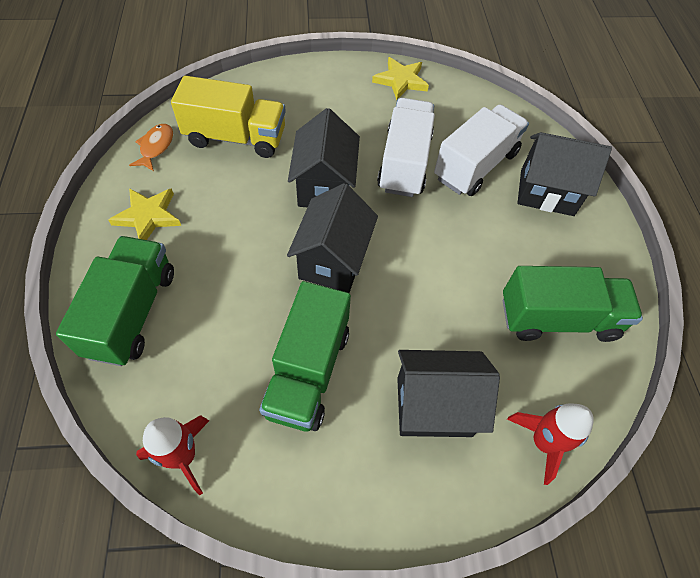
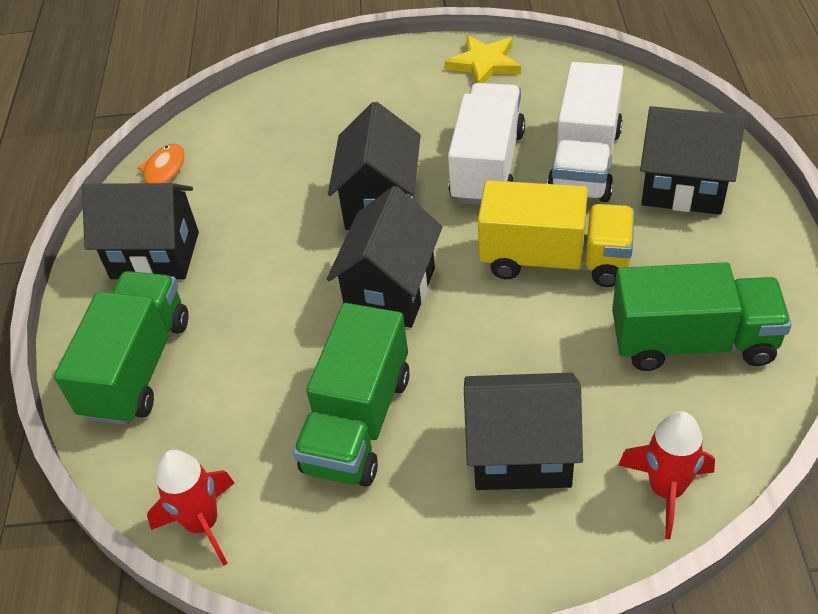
camera: 10 degrees right, 10 degrees down
yellow star [108,188,181,240] -> black house [82,183,199,280]
yellow truck [171,76,286,158] -> yellow truck moved to [478,180,635,287]
white truck [434,105,529,196] -> white truck turned 150 degrees clockwise [547,62,624,202]

